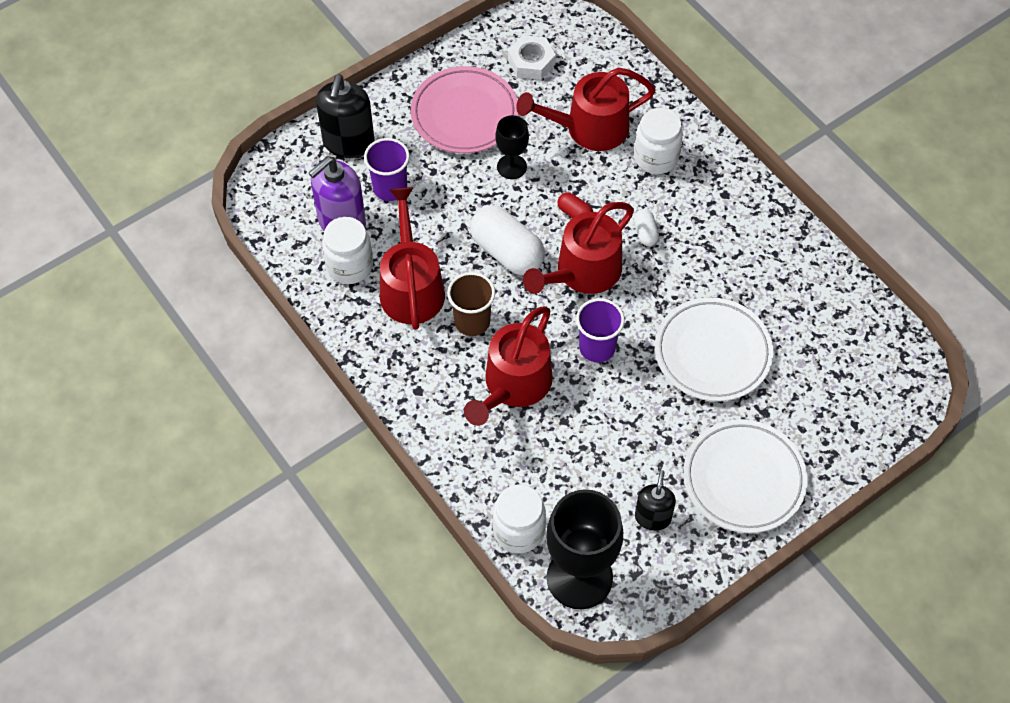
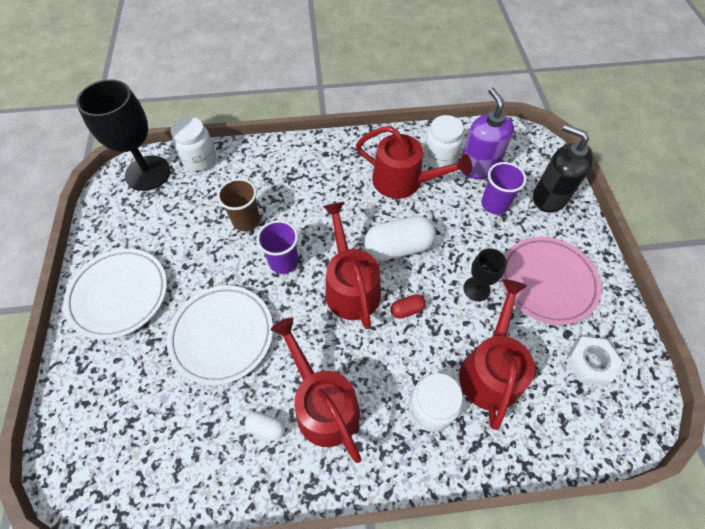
camera: 120 degrees right, 0 degrees up
brown cup [447,272,495,336] -> brown cup moved to [217,178,260,231]
red watering can [464,306,553,426] -> red watering can moved to [271,318,361,463]
white capsule [634,209,659,246] -> white capsule moved to [245,411,285,440]
black soap dispenser [635,470,676,531] -> none

